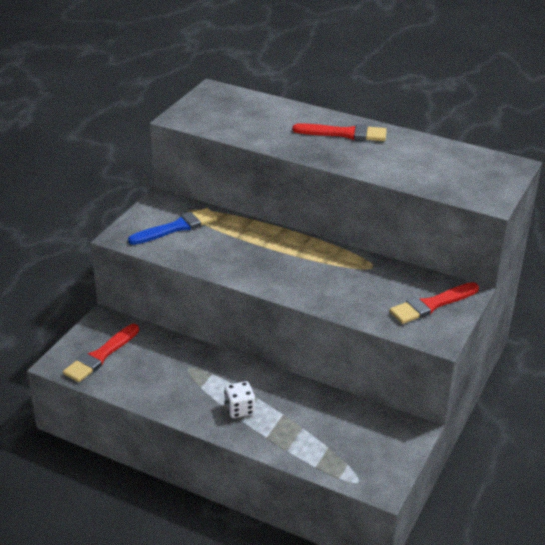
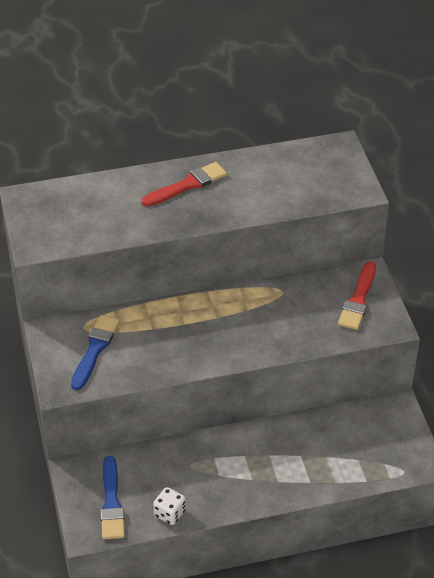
camera: 40 degrees left, 10 degrees up
red brush [63,324,139,382] -> blue brush [100,456,125,539]
white dice [224,381,255,418] -> white dice moved to [153,487,186,525]

